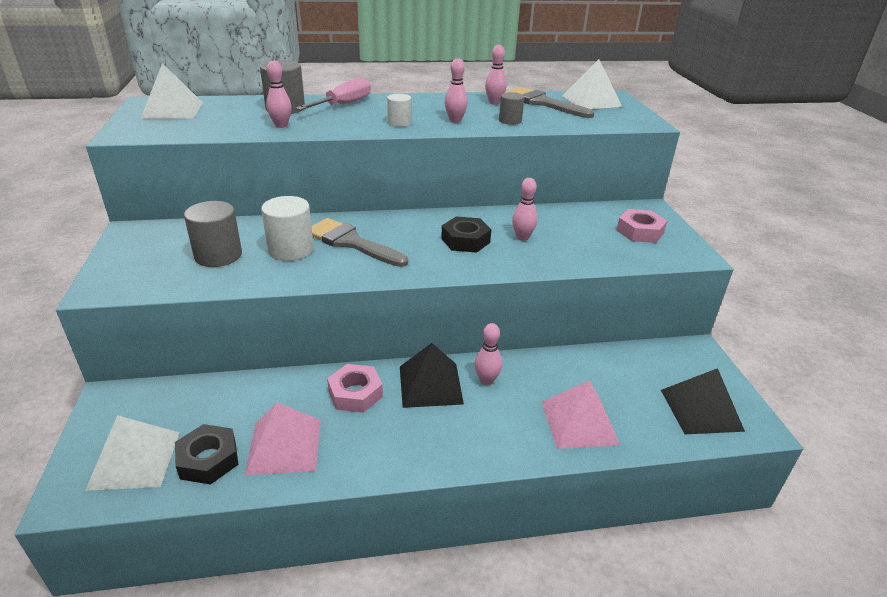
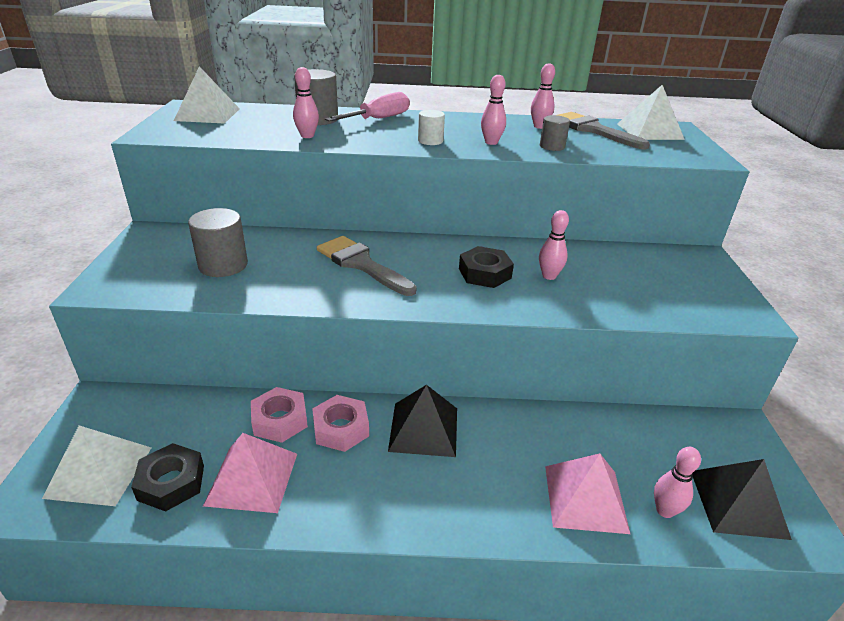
camera: 10 degrees right, 0 degrees up
white cylinder [261,196,314,261] -> none
pink bowling pin [475,323,502,385] -> pink bowling pin moved to [654,447,701,518]
pink nut [616,209,667,243] -> pink nut moved to [251,387,308,443]

